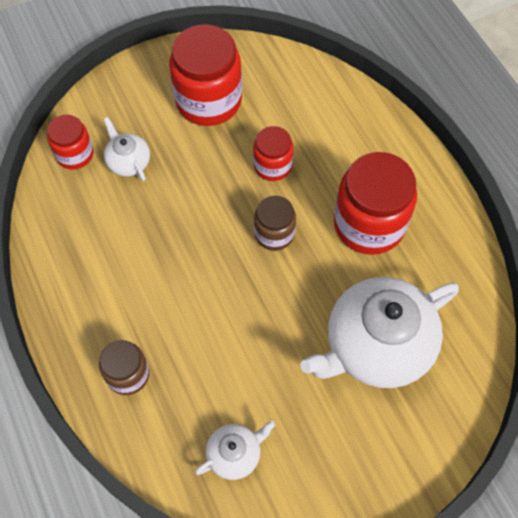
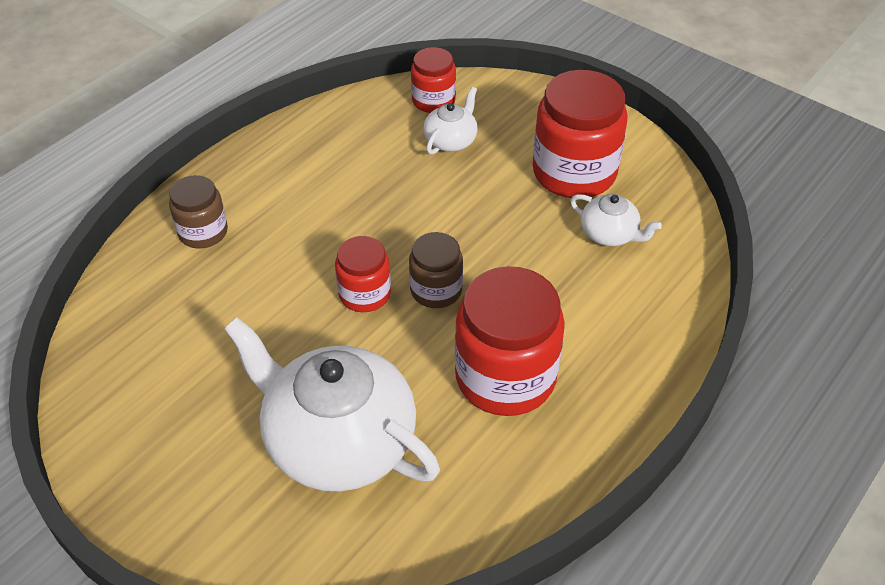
camera: 65 degrees right, 15 degrees down
white teapot [195,421,275,480] -> white teapot moved to [570,194,662,246]
red jar [253,126,294,181] -> red jar moved to [335,236,391,312]

